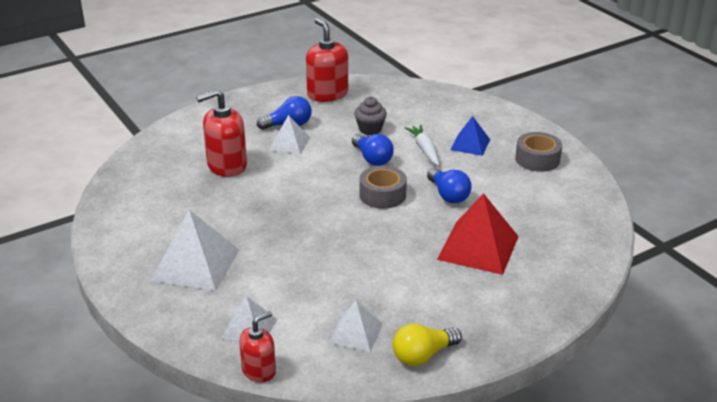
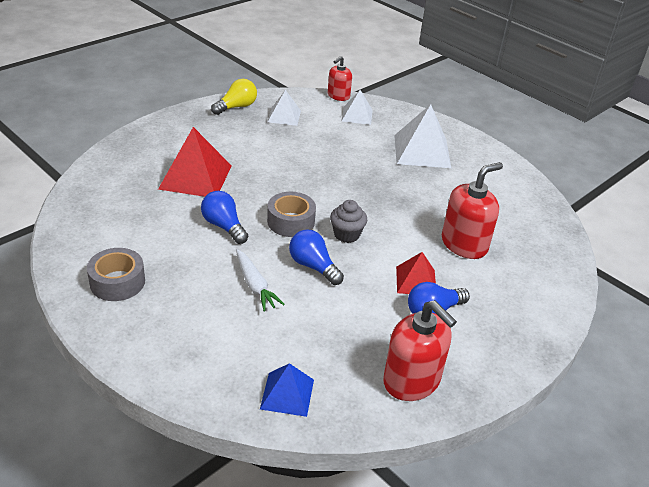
camera: 165 degrees right, 5 degrees up
white pyramid [269,115,310,154] -> red pyramid [396,252,436,294]
grey cupcake [354,96,387,135] -> grey cupcake moved to [330,200,367,243]
blue pyramid [450,116,490,156] -> blue pyramid moved to [260,363,314,417]

